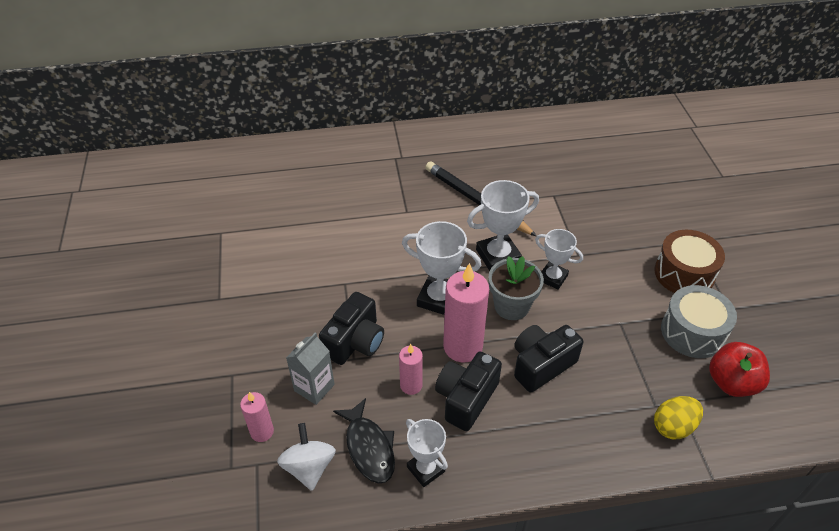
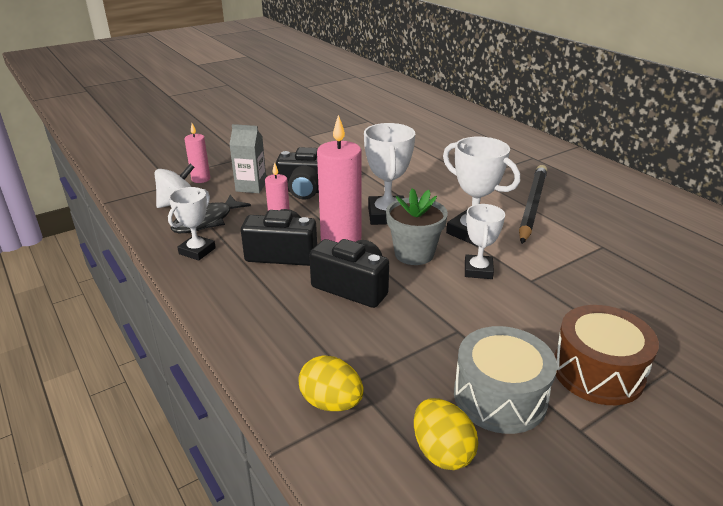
camera: 65 degrees right, 15 degrees down
red apple [709,342,770,397] -> yellow egg [414,398,478,470]

